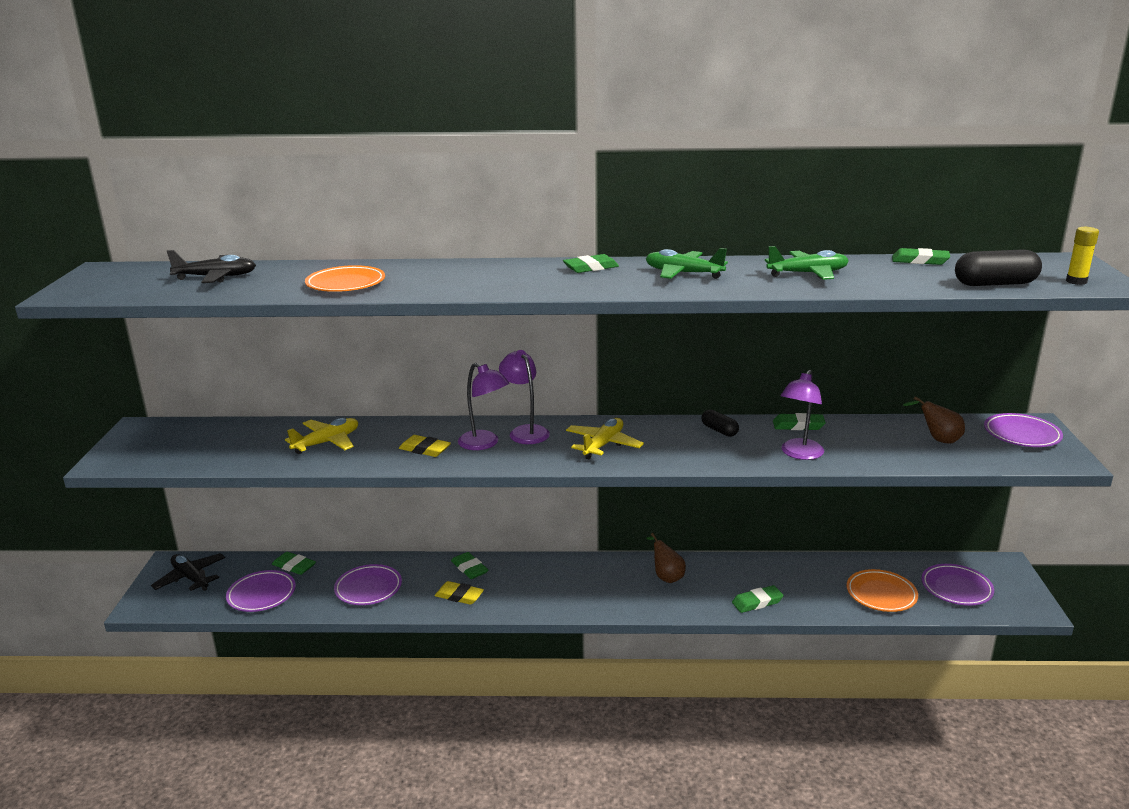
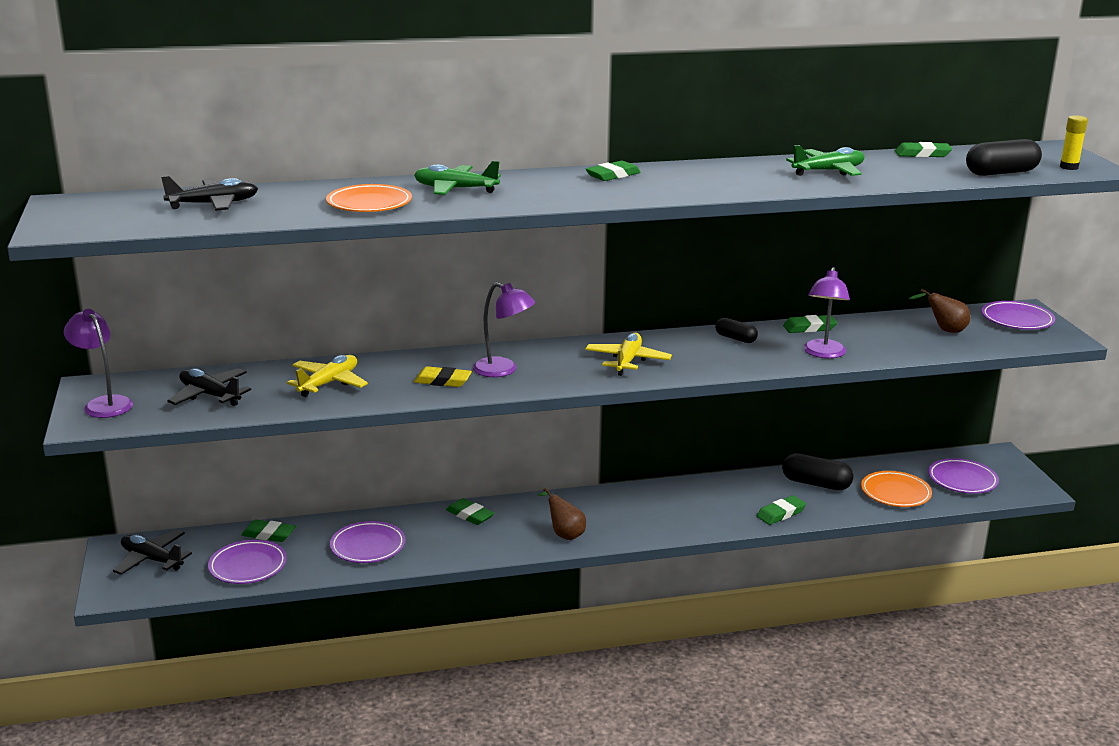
camera: 15 degrees left, 0 degrees up
yellow eraser [435,581,484,605] -> none
purple lamp [499,350,550,444] -> purple lamp moved to [64,309,133,418]
green plane [646,248,728,279] -> green plane moved to [414,161,501,195]
brown pear [646,533,686,583] -> brown pear moved to [538,488,586,540]
none -> black plane [167,368,251,406]
none -> black capsule [782,453,854,490]

